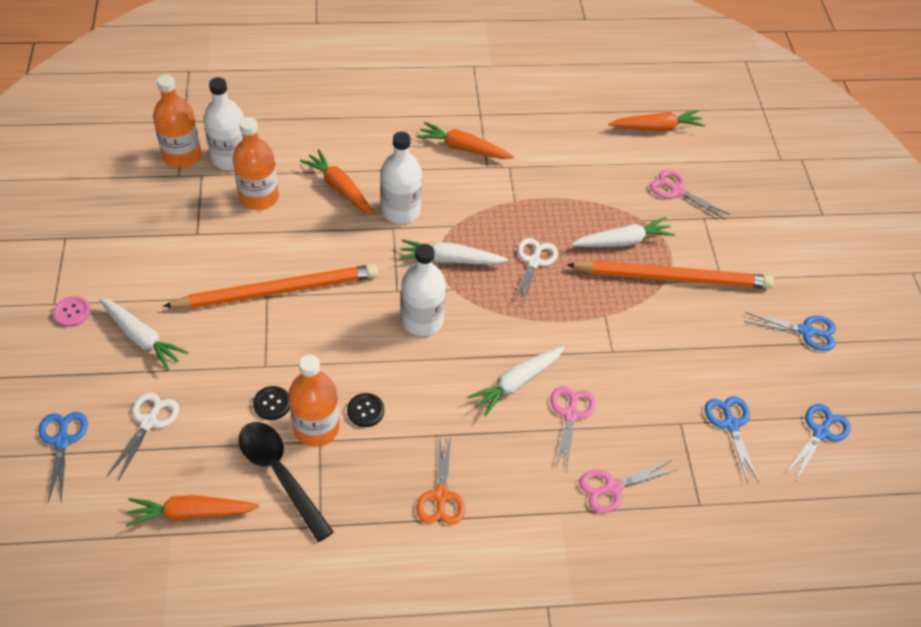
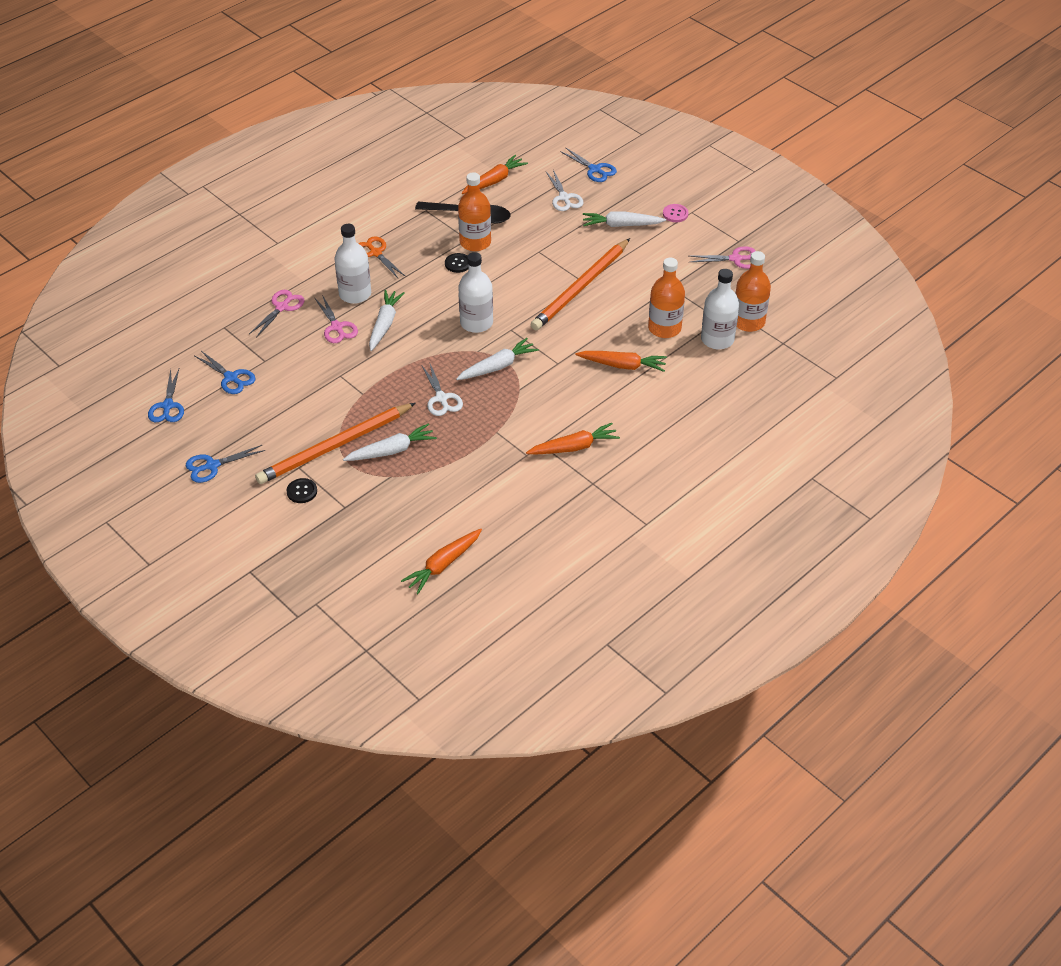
camera: 145 degrees right, 5 degrees down
black button [253,386,290,420] -> black button moved to [287,478,317,503]
white bottle [381,132,422,224] -> white bottle moved to [334,224,371,304]
white carrot [571,217,675,247] -> white carrot turned 150 degrees counterclockwise [343,424,437,461]
pink scissors [650,170,730,220] -> pink scissors moved to [689,246,756,269]

